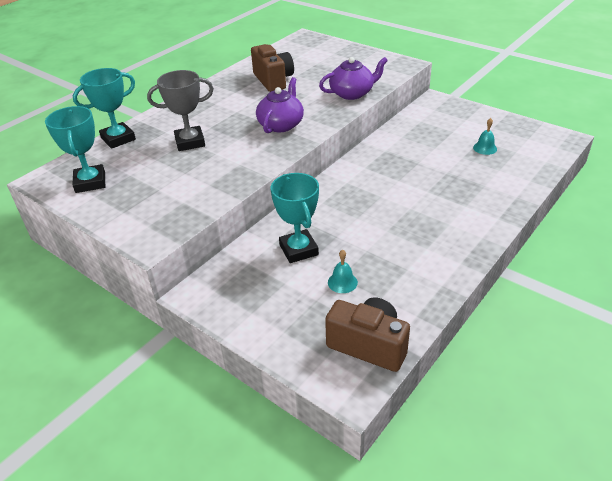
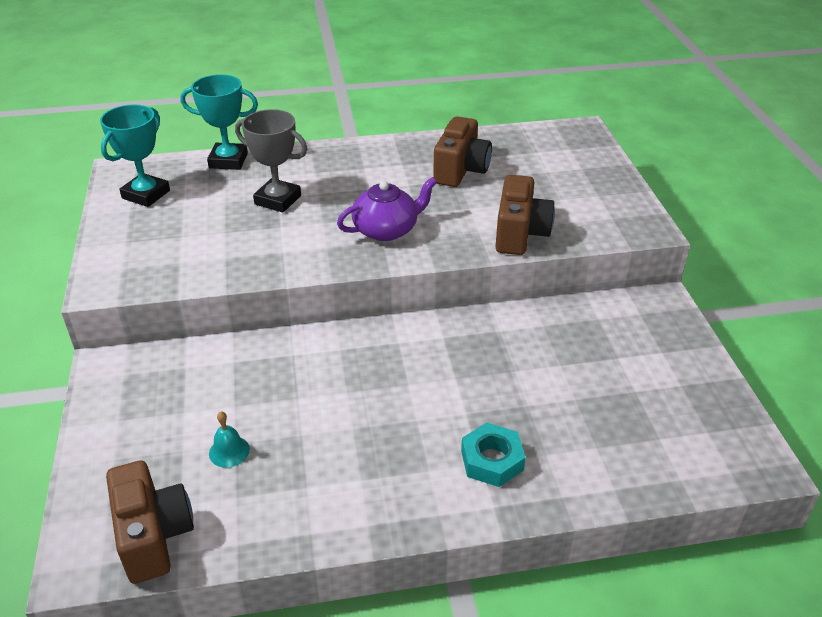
camera: 40 degrees right, 0 degrees up
turquoise trophy [271,173,319,263] -> none
purple teapot [319,57,388,100] -> brown camera [495,175,555,255]
turquoise bell [473,118,497,155] -> none
none -> turquoise nut [461,423,526,487]

